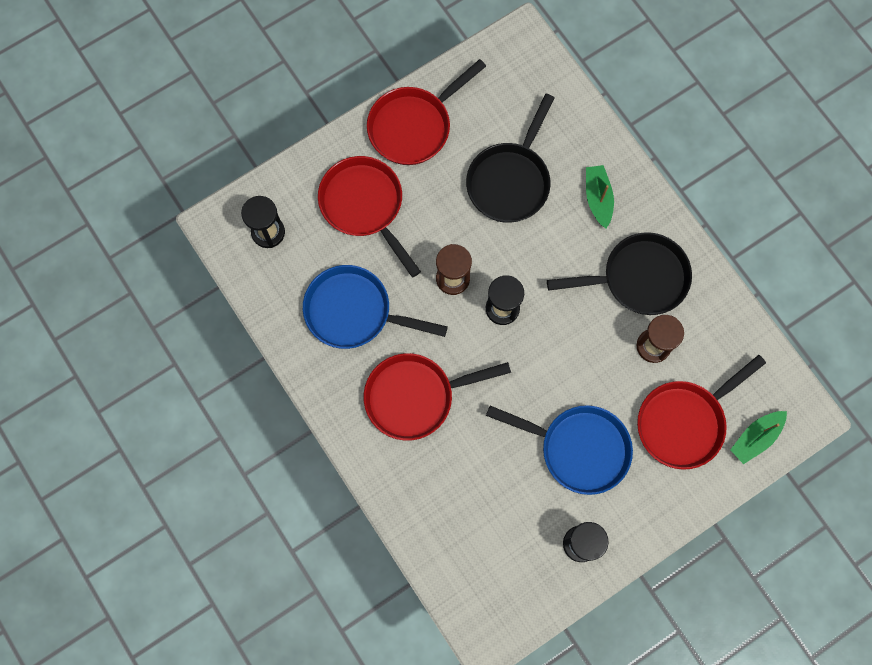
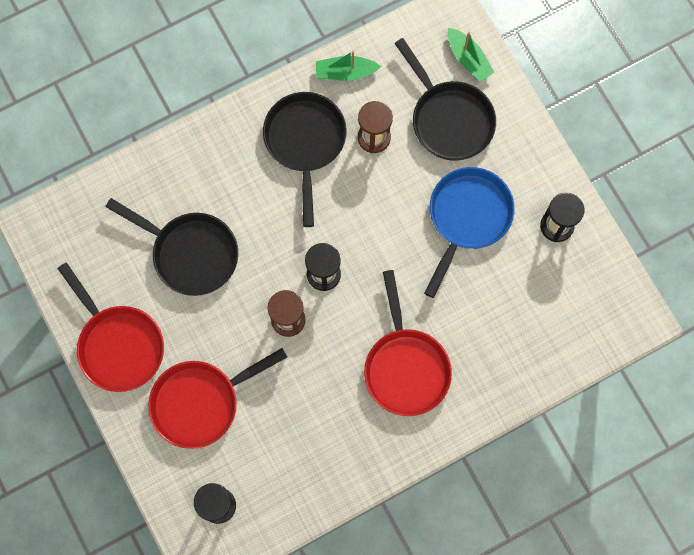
camera: 85 degrees left, 0 degrees up
blue pan [303,265,448,349] -> none
green boat [586,165,614,228] -> green boat moved to [316,51,381,80]
red pan [637,355,766,470] -> black pan [395,38,496,161]

